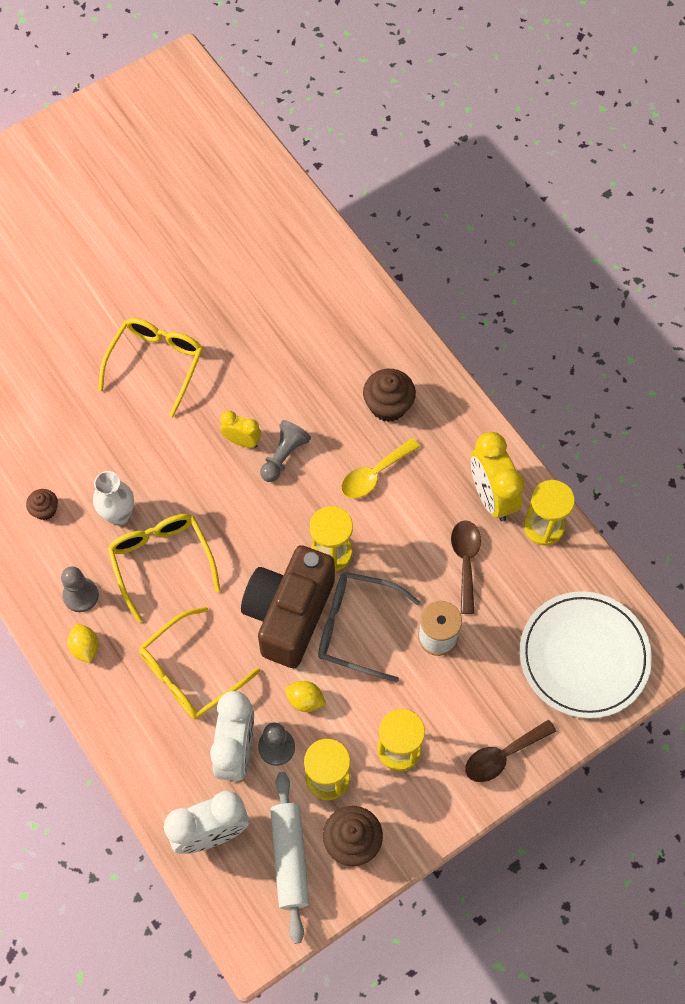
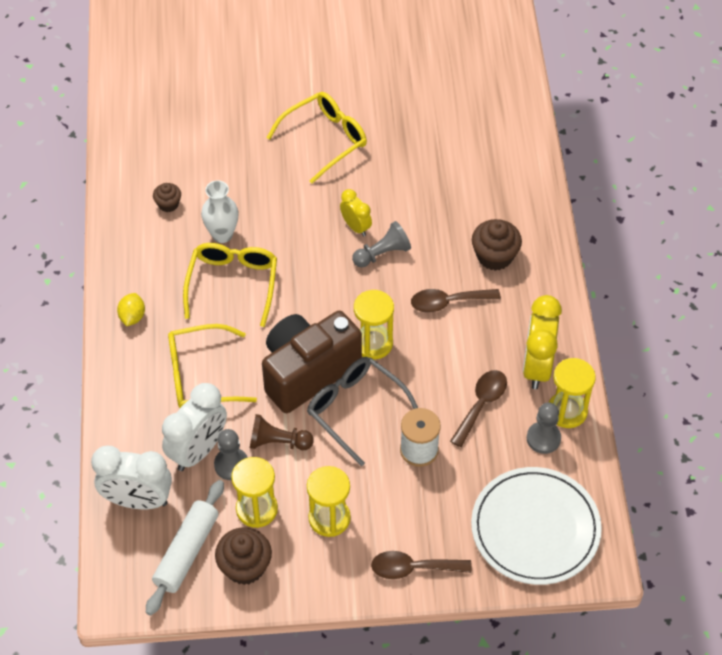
camera: 30 degrees right, 10 degrees down
grey pawn [61,566,99,612] -> grey pawn moved to [527,402,561,454]
yellow lemon [285,681,327,712] -> brown pawn [250,414,314,450]
yellow spoon [341,438,420,499] -> brown spoon [411,289,501,312]

